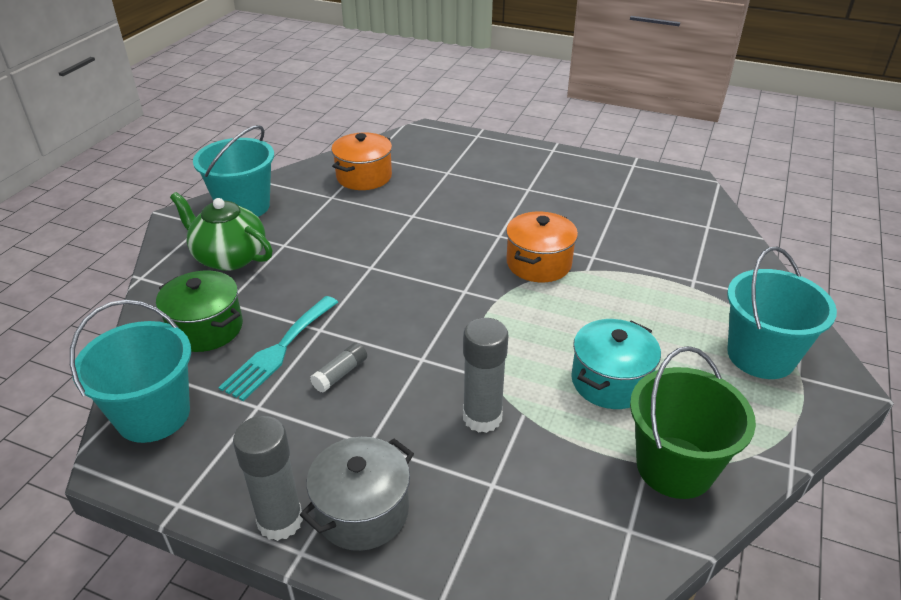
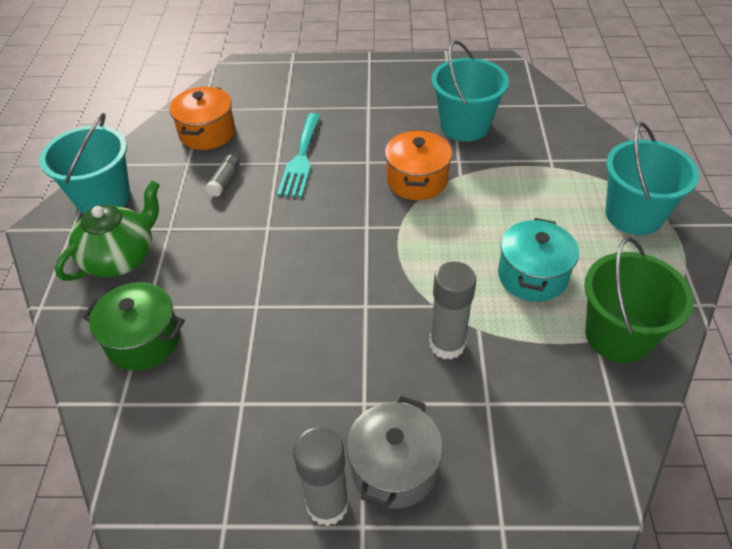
camera: 20 degrees left, 10 degrees up
turquoise bucket [70,300,191,443] -> turquoise bucket moved to [431,40,509,142]
green teapot [170,192,272,271] -> green teapot turned 120 degrees clockwise [55,181,160,281]
turquoise fork [218,296,338,401] -> turquoise fork moved to [277,113,321,198]
grey glue stick [310,343,367,393] -> grey glue stick moved to [205,155,240,197]

